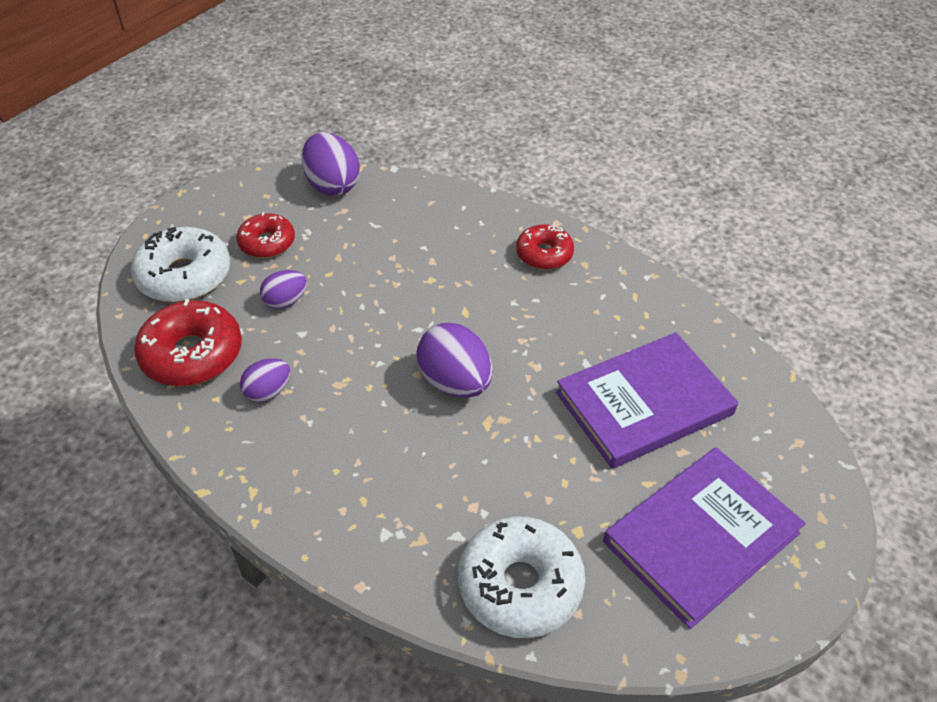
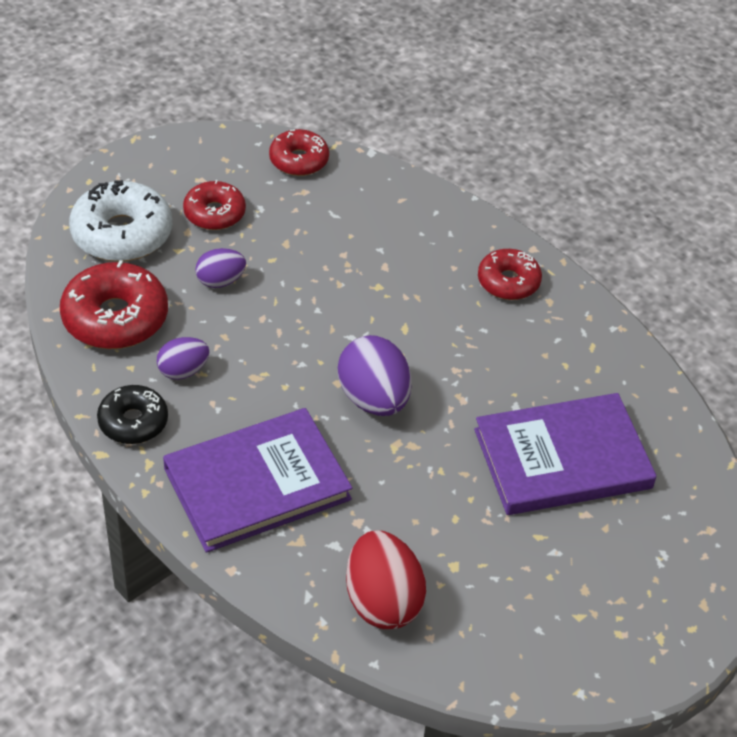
camera: 10 degrees right, 0 degrees up
purple egg [302,132,360,196] -> red donut [269,129,329,176]
white donut [458,516,585,638] -> red egg [346,531,426,629]
purple book [603,447,806,629] -> purple book moved to [163,408,352,553]
none -> black donut [97,385,168,444]

